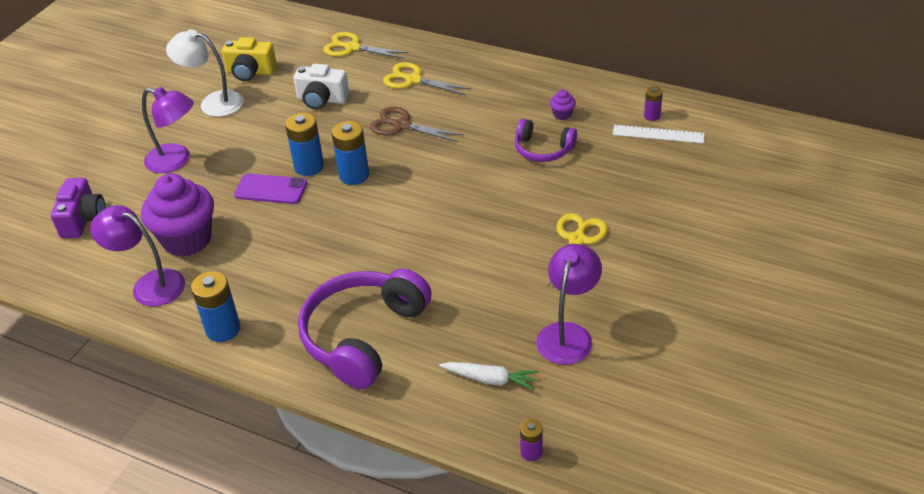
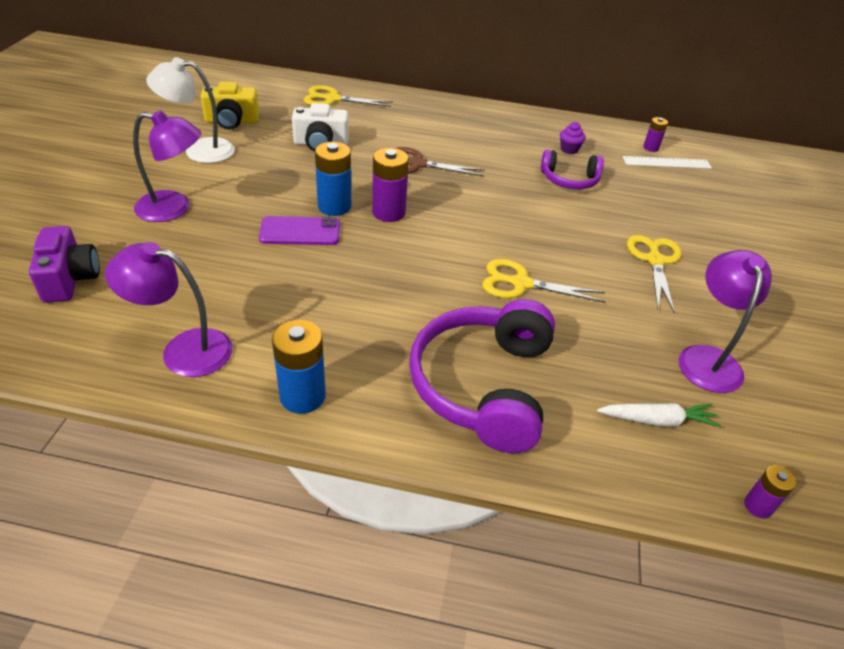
camera: 20 degrees left, 0 degrees up
purple cupcake [141,173,214,257] -> none
blue battery [332,121,369,185] -> purple battery [372,148,409,222]
yellow scissors [383,62,471,95] -> yellow scissors moved to [482,259,605,303]

